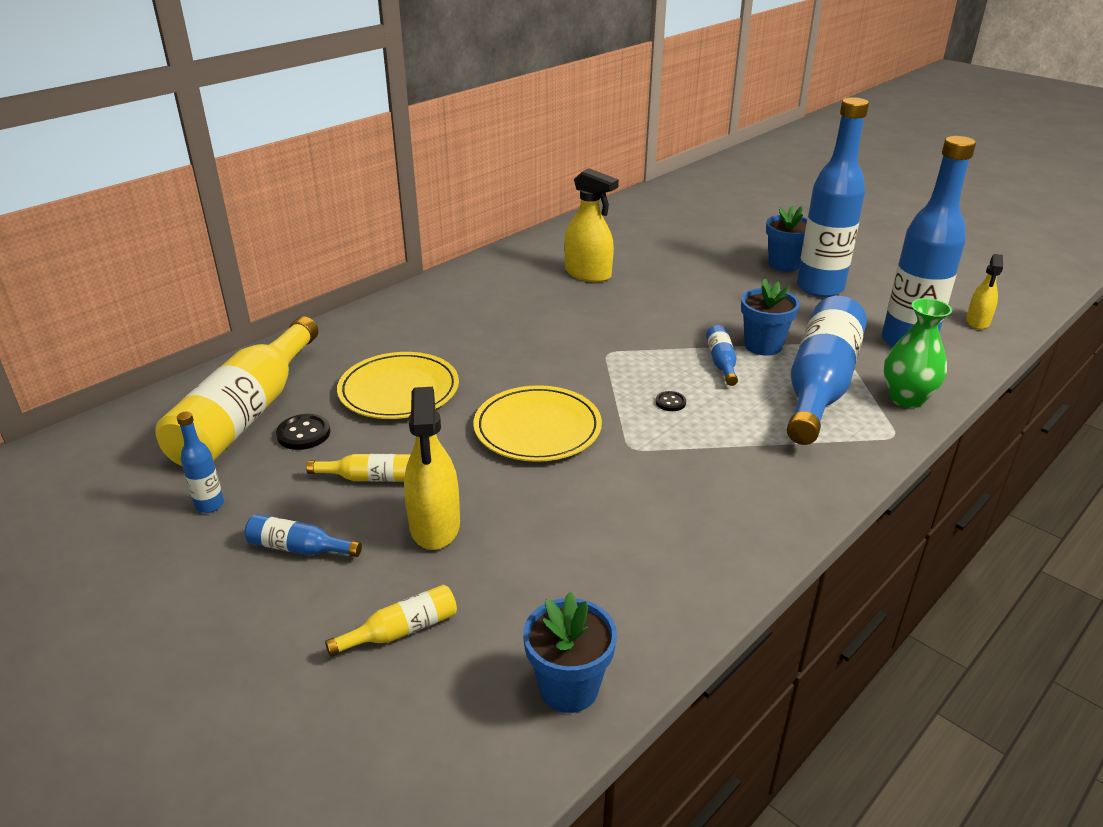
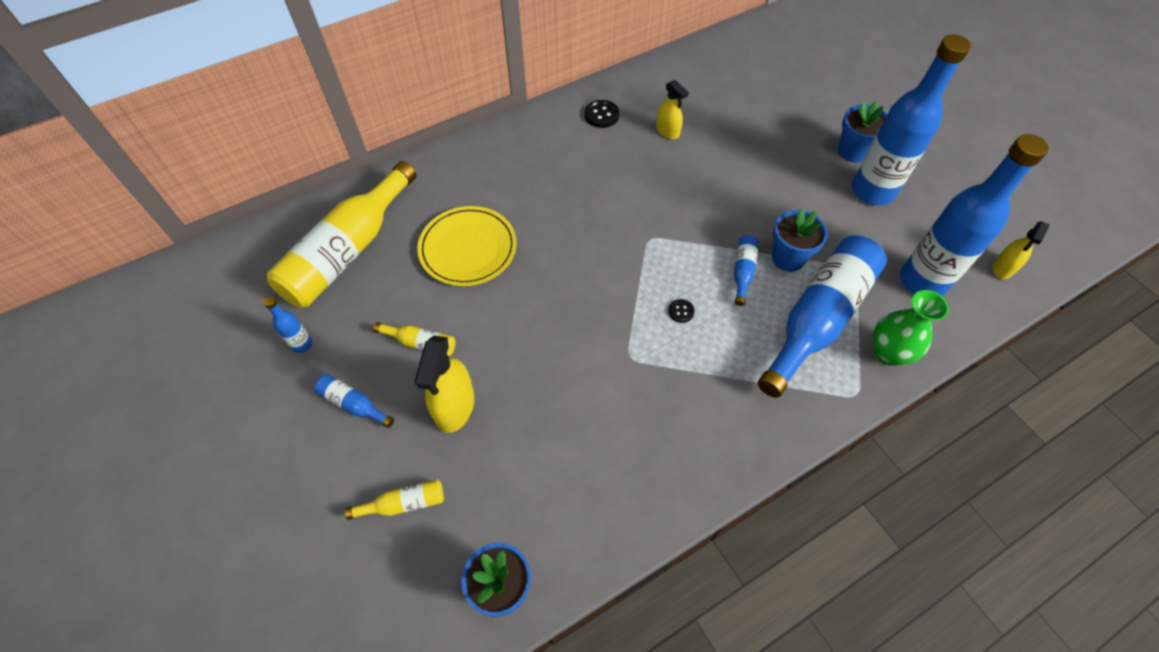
camera: 15 degrees right, 25 degrees up
black button [276,414,331,450] -> black button moved to [585,100,620,128]
yellow plate [474,385,602,462] -> none
yellow spray bottle [564,168,619,282] -> yellow spray bottle [656,80,689,139], size x0.62

